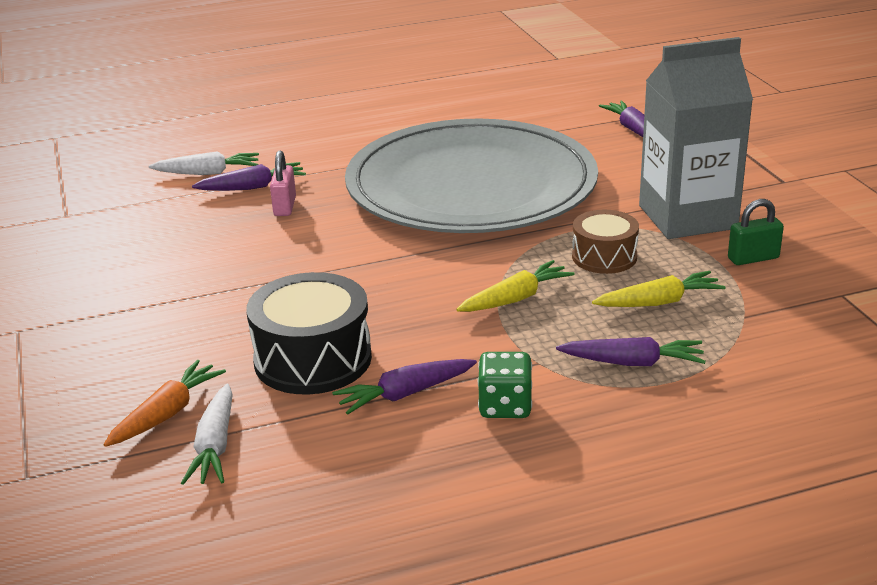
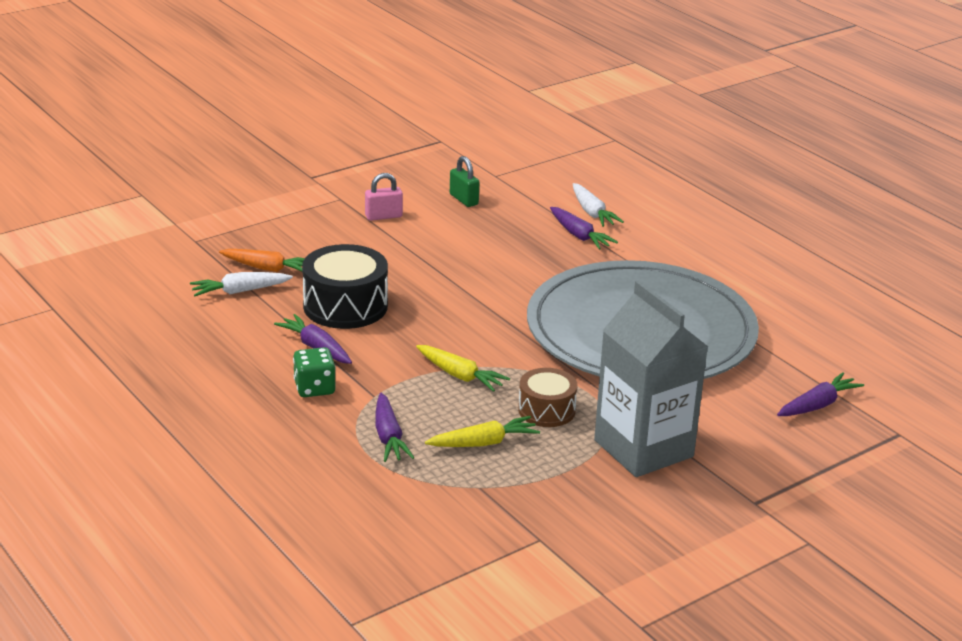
camera: 70 degrees right, 0 degrees up
pink padlock [270,151,296,216] -> pink padlock moved to [365,173,403,221]
yellow carrot [592,271,726,307] -> yellow carrot turned 75 degrees counterclockwise [425,416,540,447]
green padlock [728,199,784,265] -> green padlock moved to [450,156,479,207]

